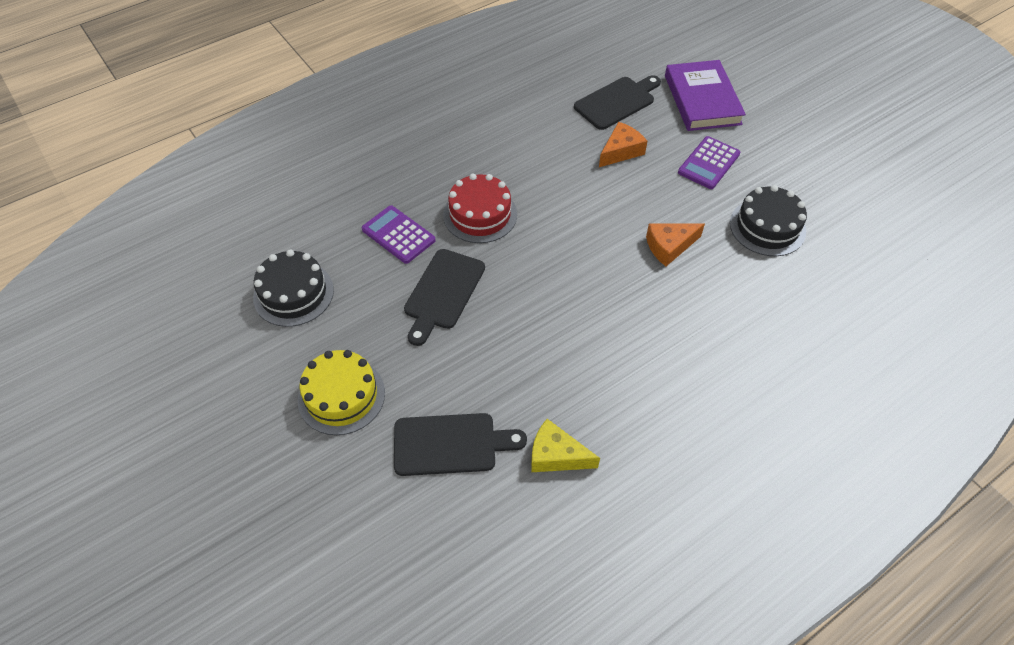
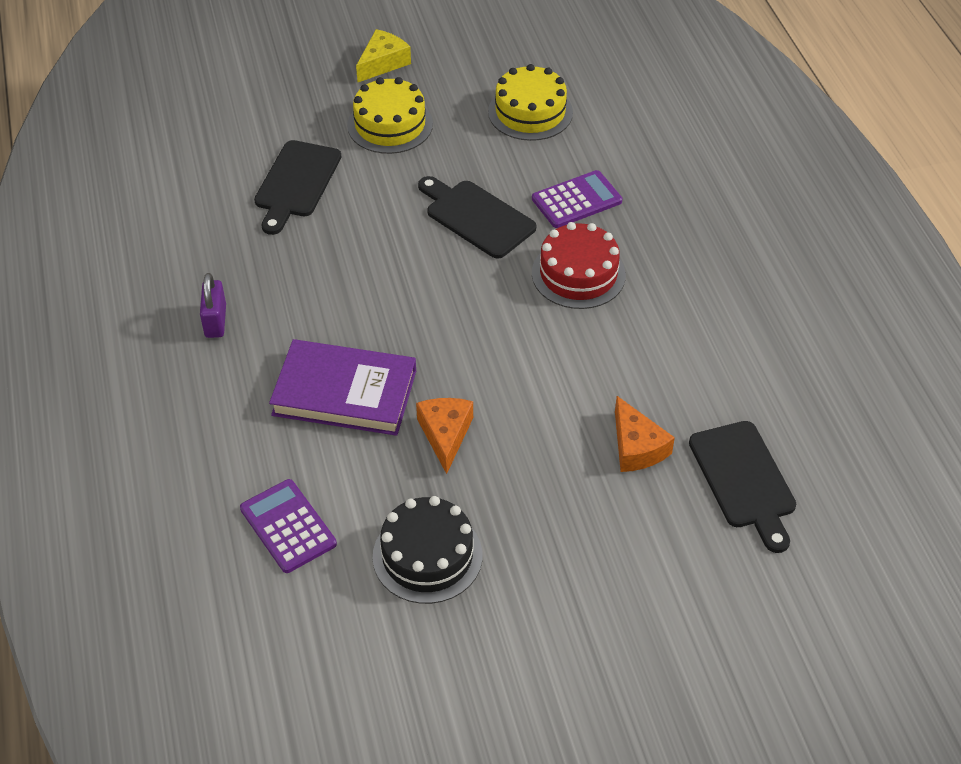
camera: 110 degrees right, 5 degrees down
black cake [253,249,334,327] -> yellow cake [488,64,573,141]
yellow cheese [531,419,600,472] -> yellow cheese moved to [356,29,411,82]
purple book [665,60,746,131] -> purple book moved to [269,339,416,436]
purple calculator [678,136,740,189] -> purple calculator moved to [240,479,337,573]
none -> purple padlock [200,273,226,338]

